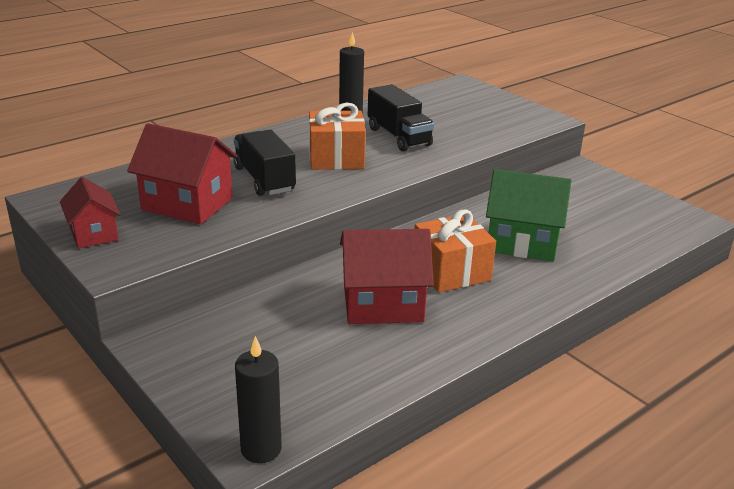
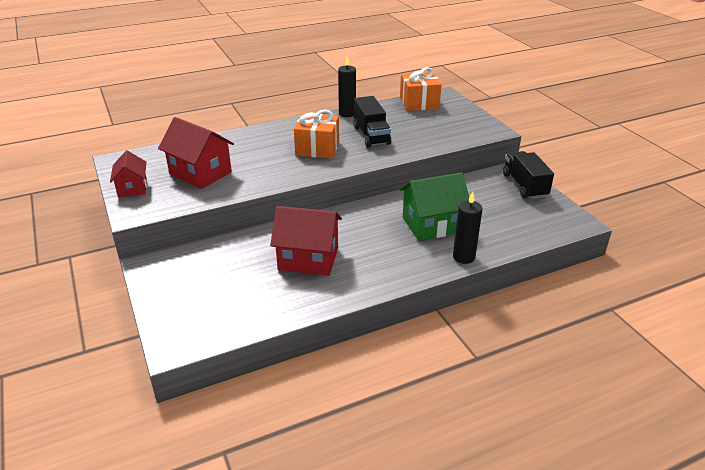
camera: 15 degrees right, 5 degrees up
black truck [233,129,296,196] -> black truck moved to [503,151,554,199]
black candle [235,336,282,463] -> black candle moved to [453,191,482,264]
orange gift [415,209,496,293] -> orange gift moved to [400,67,442,111]
green house [486,169,571,261] -> green house turned 45 degrees counterclockwise [399,172,469,241]

